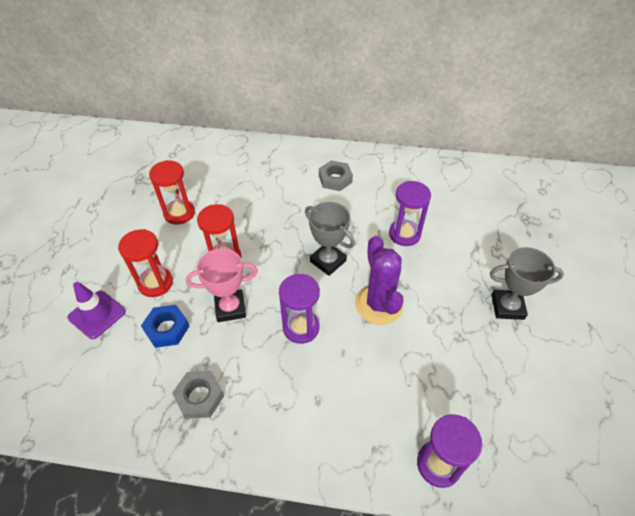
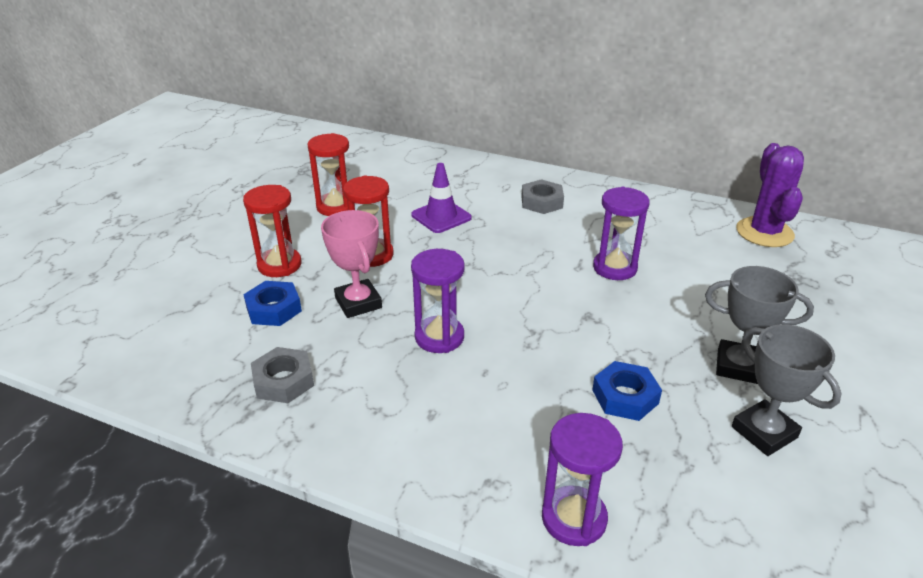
camera: 15 degrees right, 15 degrees down
purple traffic cone [68,282,126,339] -> purple traffic cone moved to [411,163,472,233]
pink trophy [186,248,258,322] -> pink trophy turned 60 degrees clockwise [321,210,382,318]
grey trophy [305,202,355,276] -> grey trophy moved to [732,324,841,456]
purple cactus [355,236,403,325] -> purple cactus moved to [736,143,804,247]
none -> blue nut [592,361,662,421]

